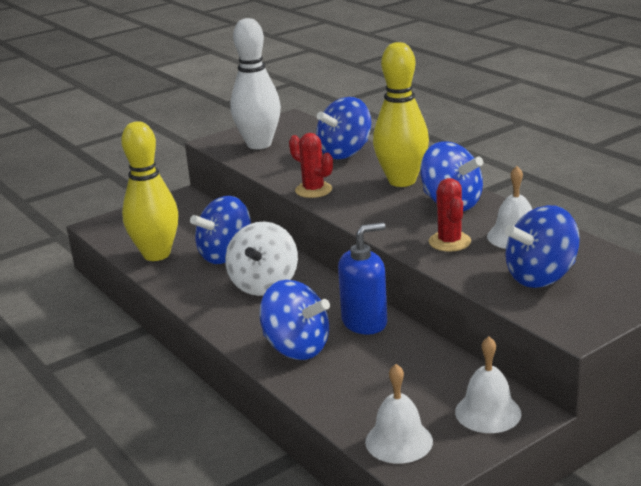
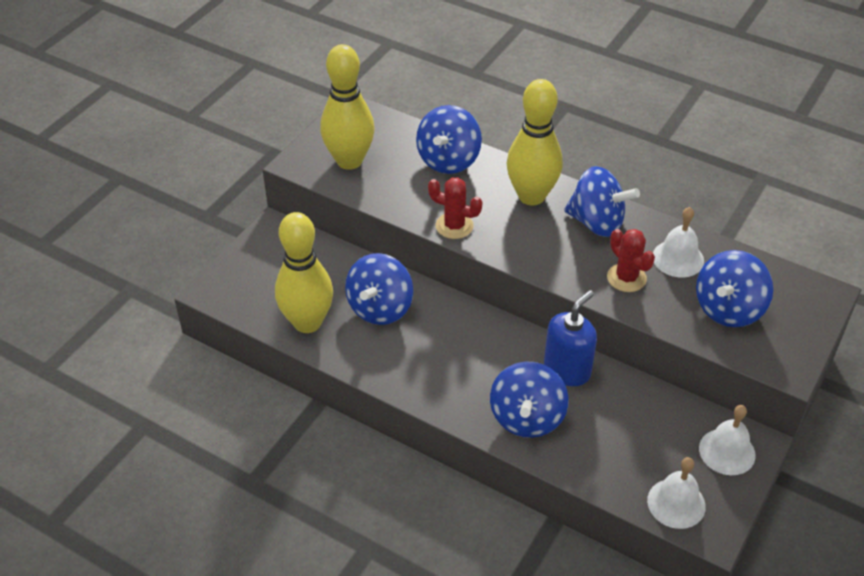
camera: 25 degrees left, 20 degrees up
white spinning top [225,222,298,296] -> none
white bowling pin [231,18,281,149] -> yellow bowling pin [320,44,375,170]
blue spinning top [259,280,330,360] -> blue spinning top turned 90 degrees clockwise [490,361,569,438]

